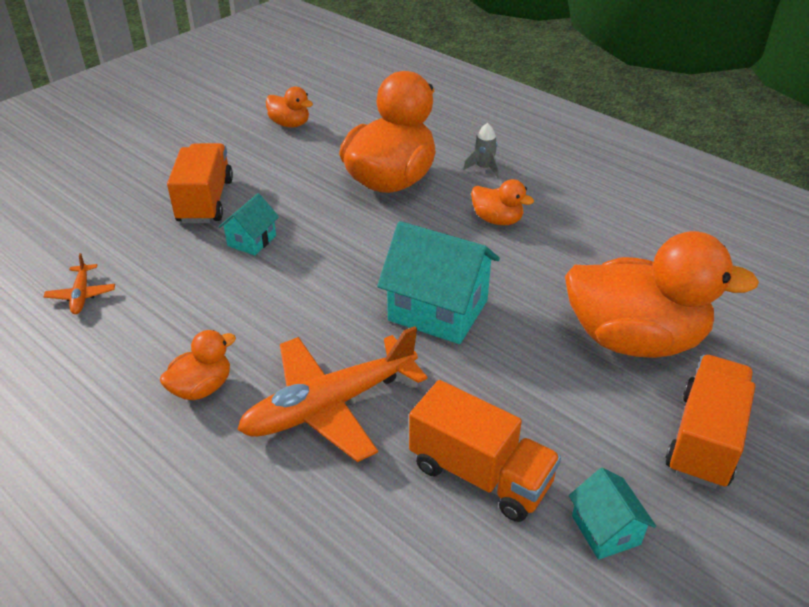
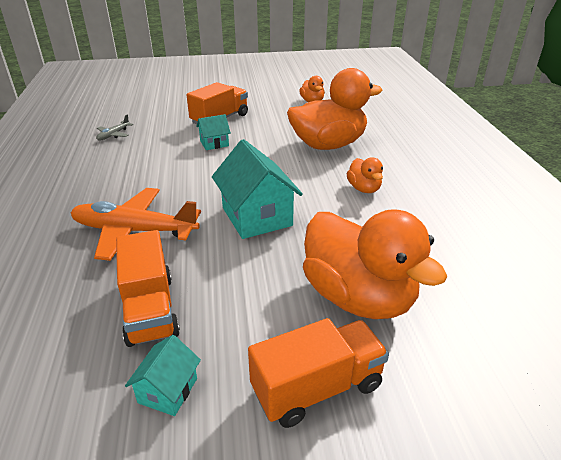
camera: 40 degrees right, 5 degrees down
orange plane [44,253,115,314] -> grey plane [96,115,134,140]
orange duck [160,330,236,400] -> none
grey rocket [463,123,499,178] -> none

